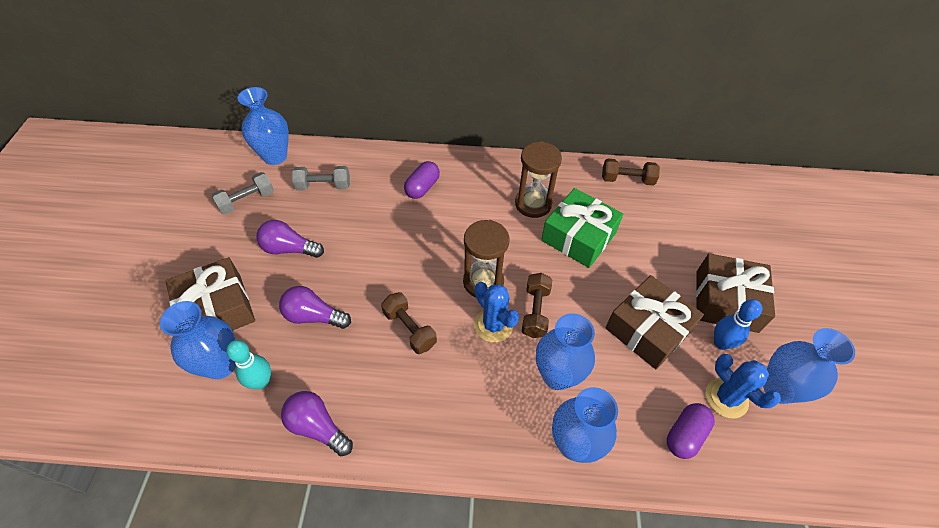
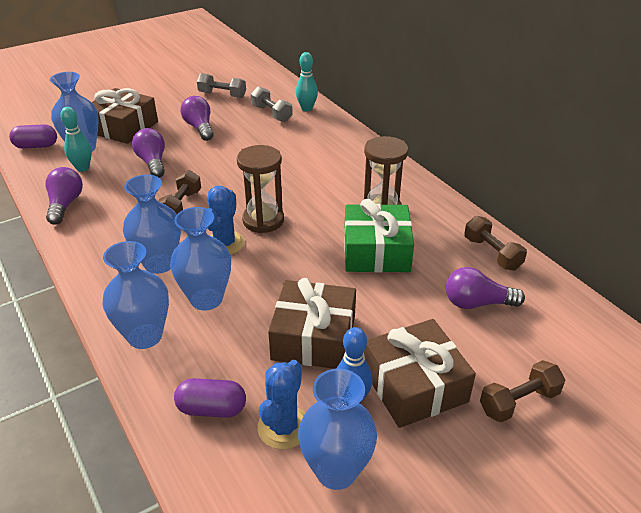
camera: 55 degrees right, 15 degrees down
blue vase [237,87,289,165] -> blue vase moved to [123,174,181,274]
purple capsule [404,161,440,199] -> purple capsule moved to [9,124,57,149]
brown dumbbell [522,273,552,338] -> brown dumbbell moved to [480,360,565,422]
none -> turquoise bowling pin [296,52,318,111]
none -> purple light bulb [446,267,525,309]

